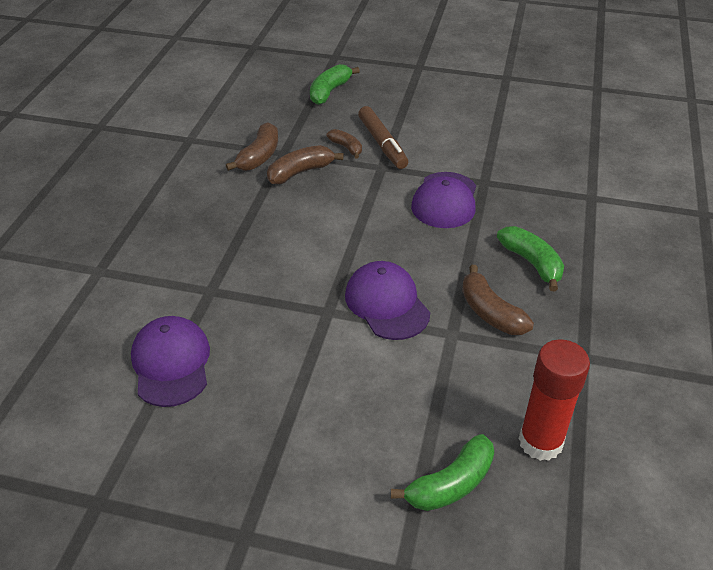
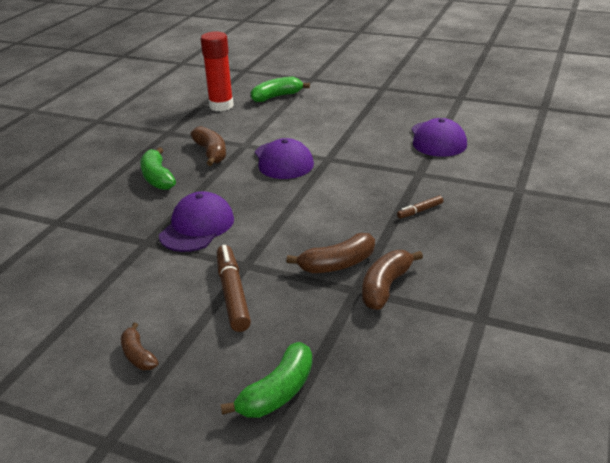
camera: 170 degrees left, 10 degrees down
brown banana [327,129,362,159] -> brown banana moved to [121,323,159,370]
none -> brown marker [397,196,443,219]

